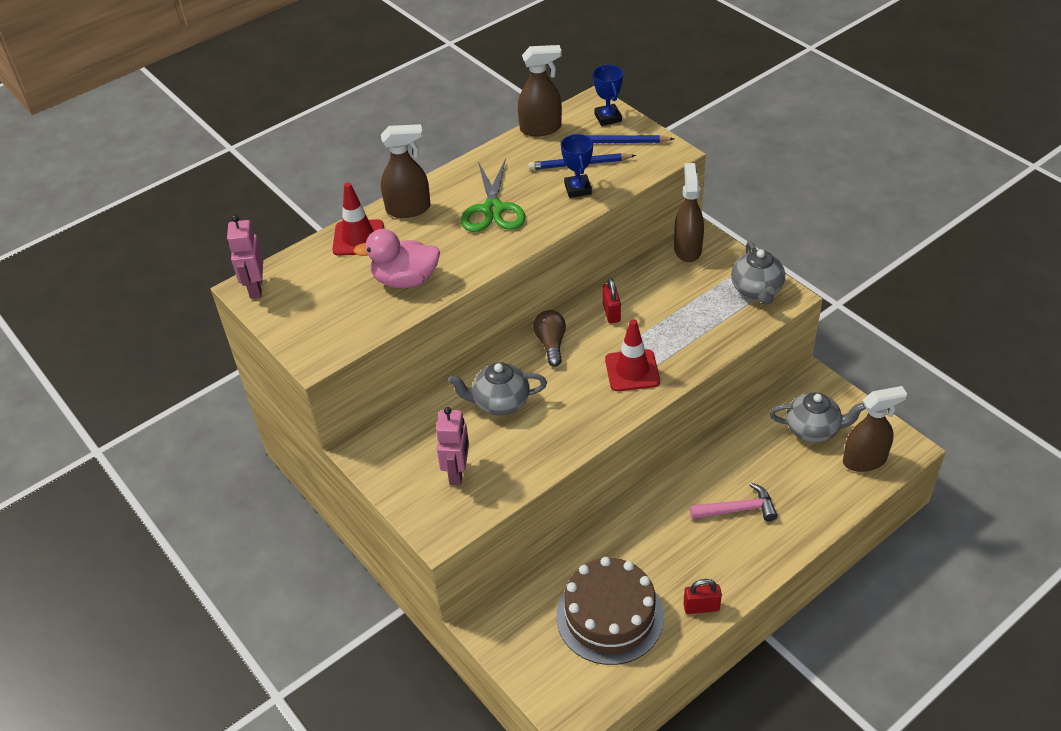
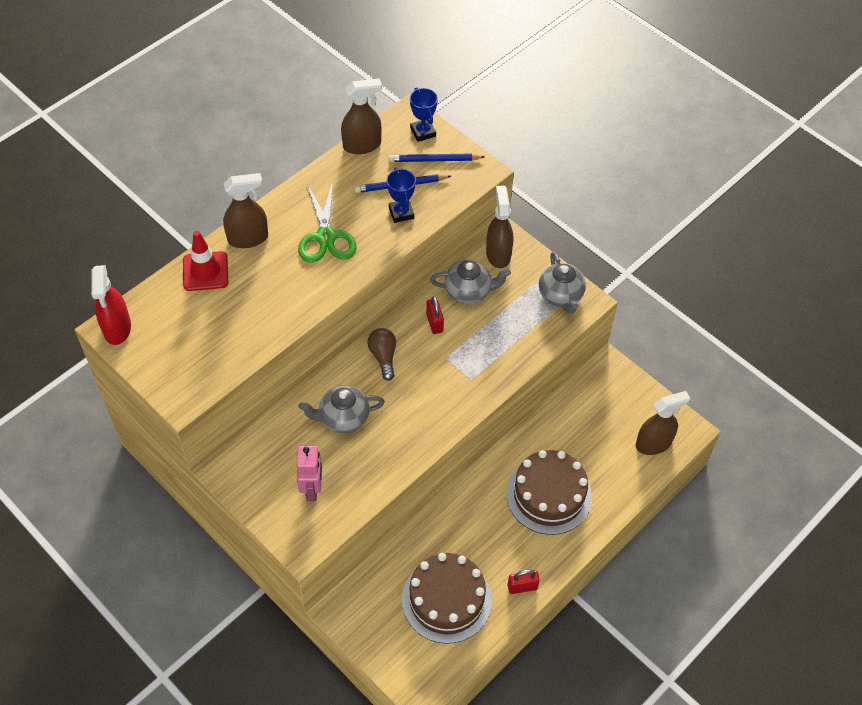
camera: 10 degrees left, 10 degrees up
pink robot [227,215,263,299] -> red spray bottle [91,265,131,345]
pink duck [353,229,440,288] -> none
red traffic cone [605,319,660,391] -> none
pink hammer [690,483,777,521] -> brown cake [506,450,592,535]
grey teapot [770,392,866,443] -> grey teapot moved to [430,260,511,304]

